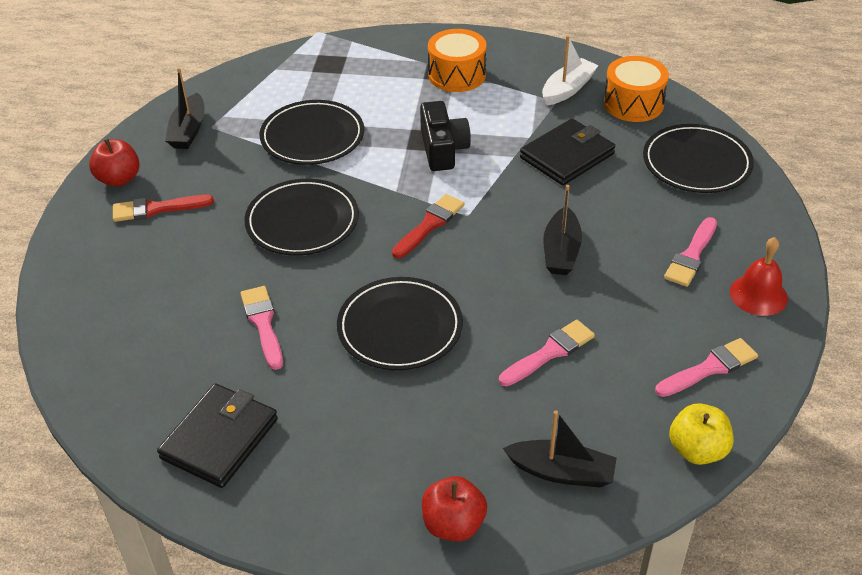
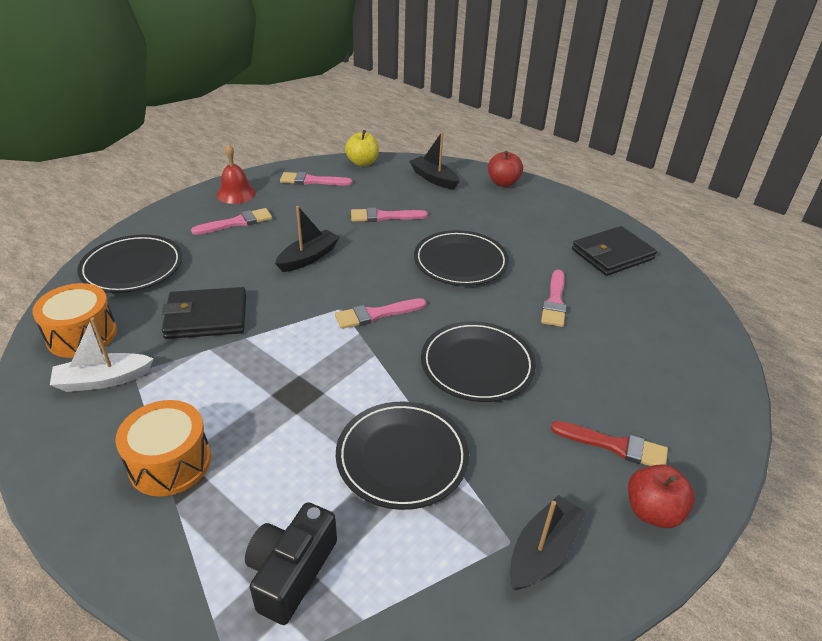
camera: 150 degrees left, 5 degrees down
red brush [392,194,464,258] -> pink brush [335,298,426,329]
black camera [420,101,471,171] -> black camera moved to [245,502,337,625]

